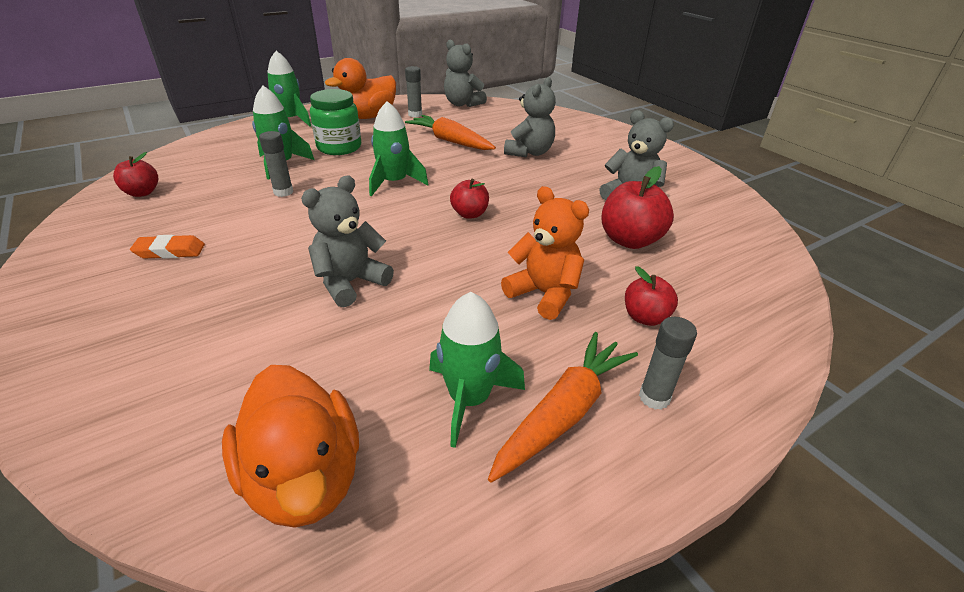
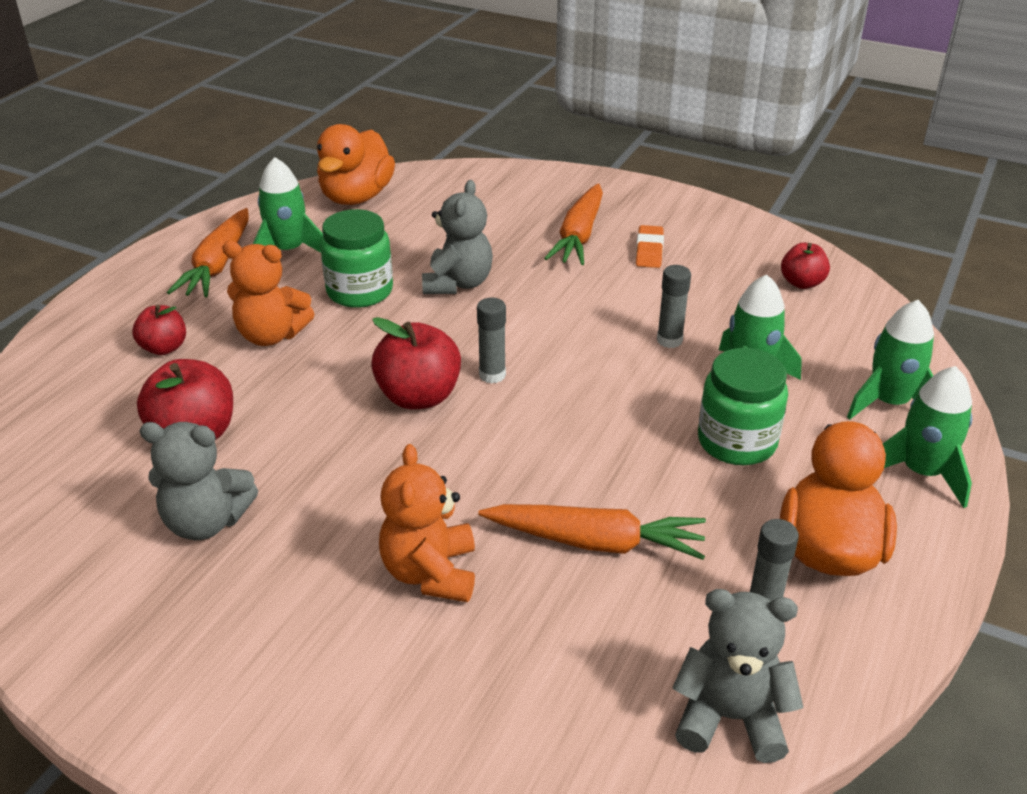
camera: 150 degrees right, 0 degrees up
orange eraser [130,235,205,259] -> orange eraser turned 45 degrees counterclockwise [636,225,664,268]
orange duck [222,365,359,528] -> orange duck turned 105 degrees counterclockwise [317,124,395,205]
green rocket [369,101,429,197] -> green rocket moved to [847,300,934,420]
red apple [450,179,489,219] -> red apple [371,317,461,409], size x1.63
grey teddy bear [504,77,556,158] -> orange teddy bear [379,444,475,602]
grey glue stick [639,317,697,410] -> grey glue stick moved to [477,298,506,384]
none -> green jar [320,209,393,308]
none -> orange carrot [544,183,603,265]

